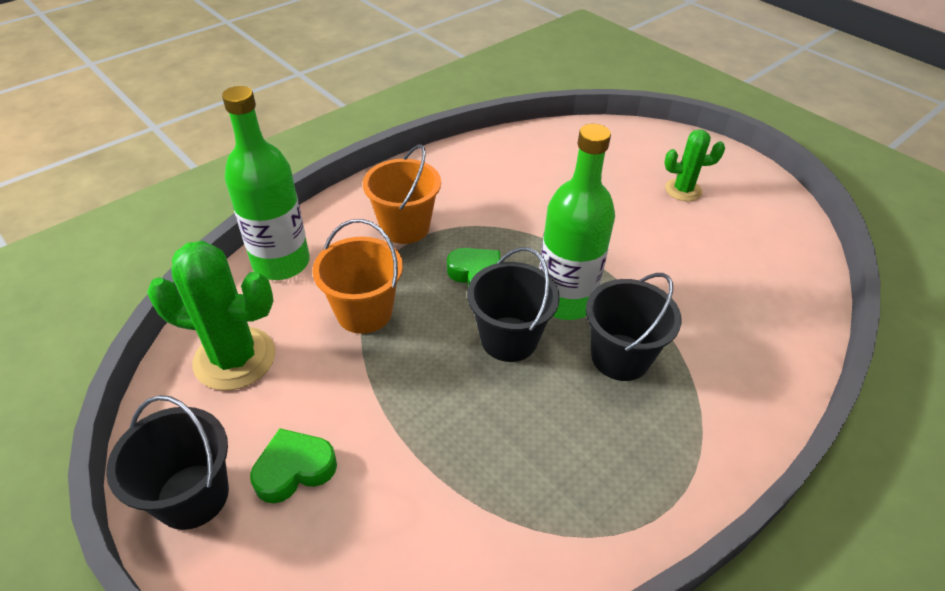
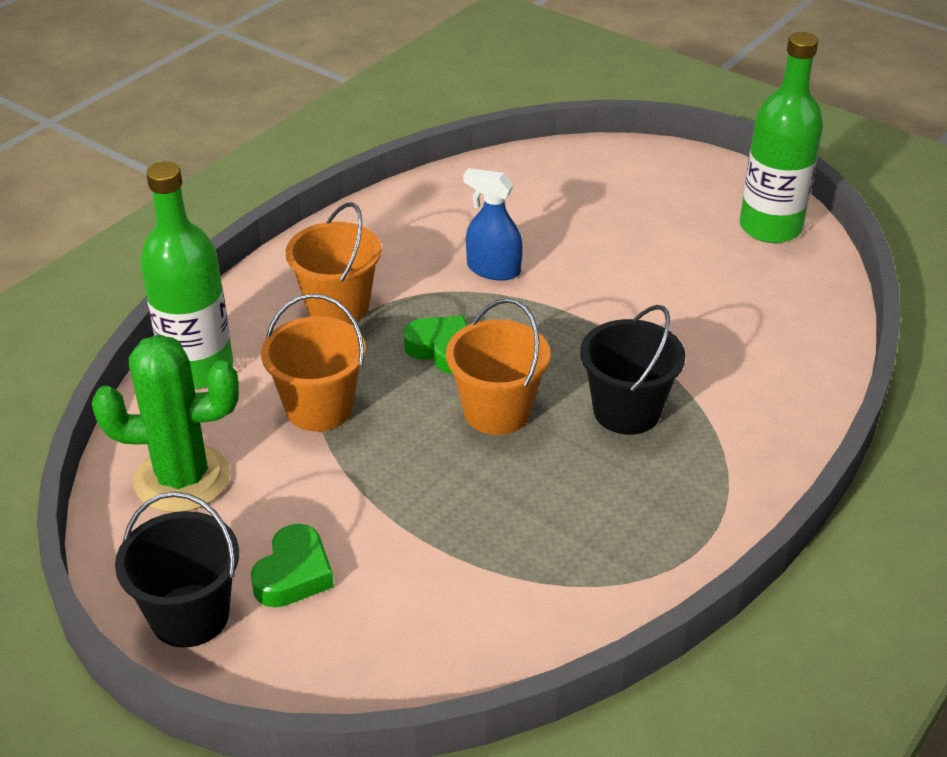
camera: 10 degrees left, 5 degrees down
green heart [250,428,337,503] -> green heart turned 150 degrees clockwise [251,524,334,608]
black bucket [467,247,560,362] -> orange bucket [446,298,550,435]
green bottle [539,124,615,320] -> green bottle moved to [740,32,823,243]
green cactus [664,129,725,201] -> none
none -> blue spray bottle [463,168,523,281]

